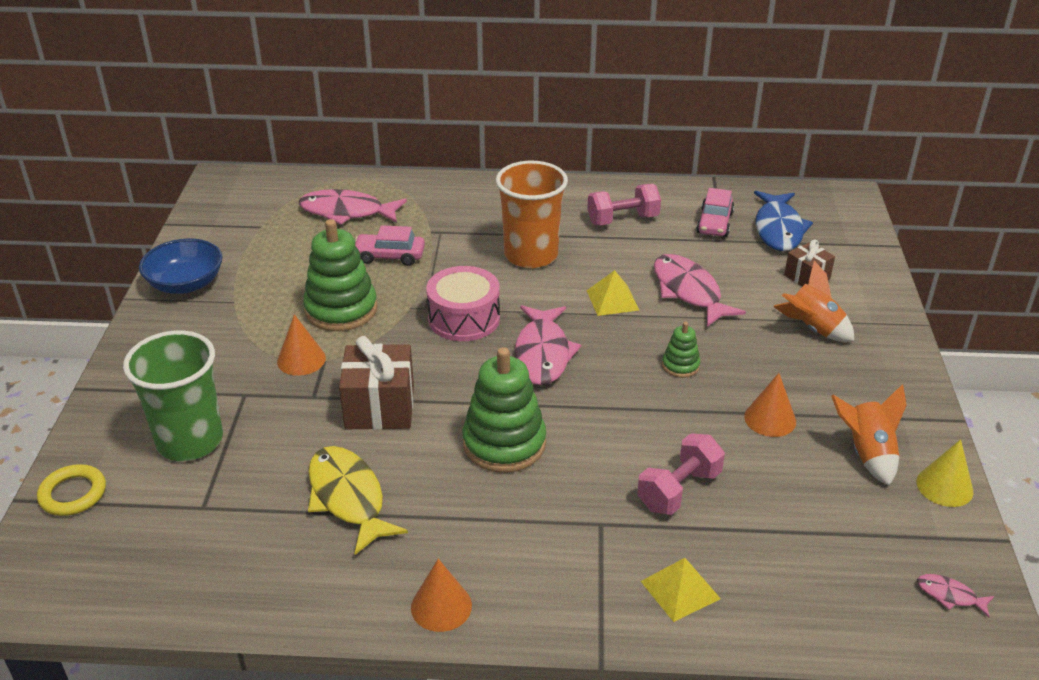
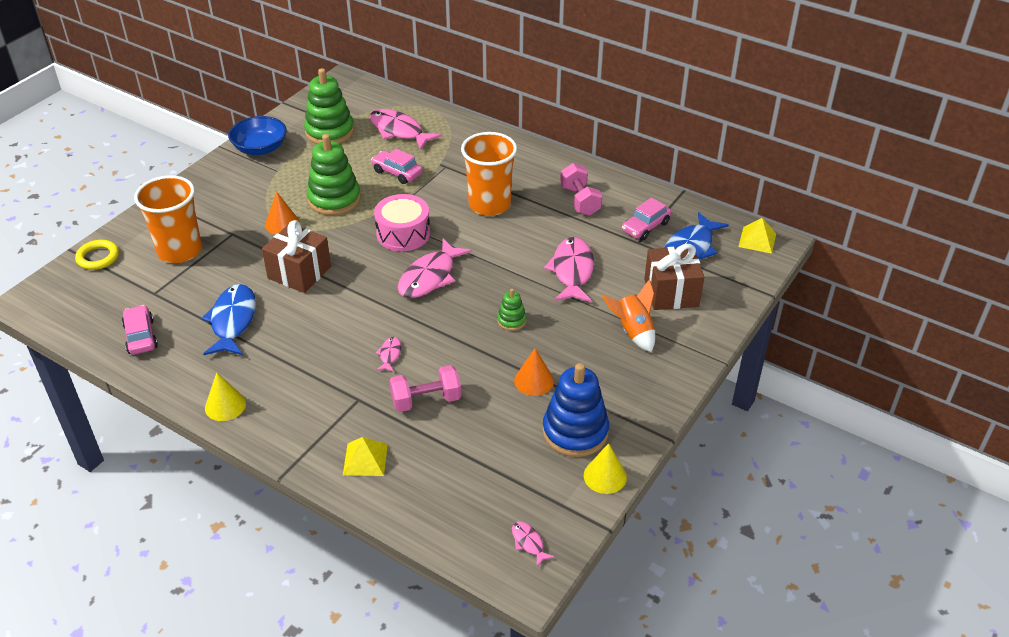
camera: 30 degrees right, 5 degrees up
green cup [123,330,223,461] -> orange cup [134,175,202,263]
yellow fish [308,446,408,555] -> blue fish [201,284,256,355]
orange cone [411,559,472,632] -> yellow cone [205,372,246,421]
green stacking toy [462,347,546,473] -> green stacking toy moved to [304,68,354,144]
pink dumbbell [587,184,661,225] -> pink dumbbell turned 60 degrees clockwise [560,163,602,216]
yellow pyramid [587,270,639,316] -> yellow pyramid moved to [738,218,776,254]
brown gift [784,239,835,287] -> brown gift [644,244,704,310], size x1.72
orange rocket [831,384,907,486] -> blue stacking toy [542,363,609,457]
none -> pink car [122,305,158,355]
none -> pink fish [375,337,401,372]

